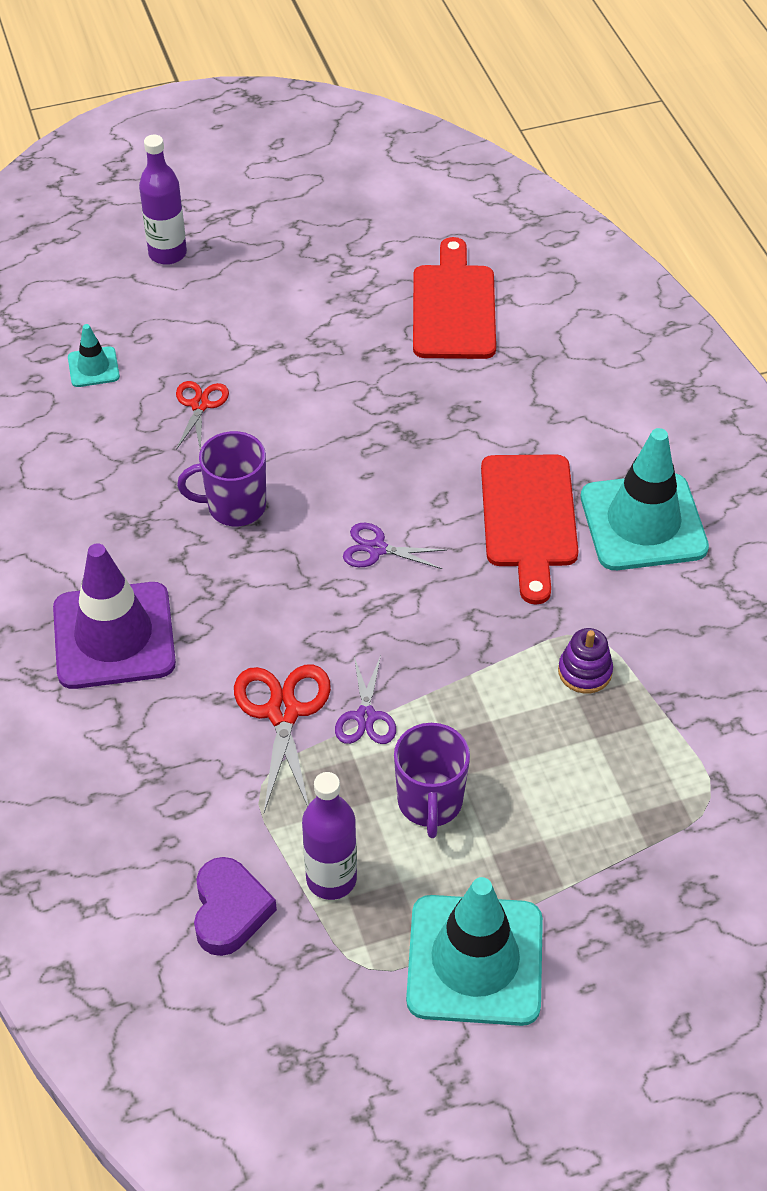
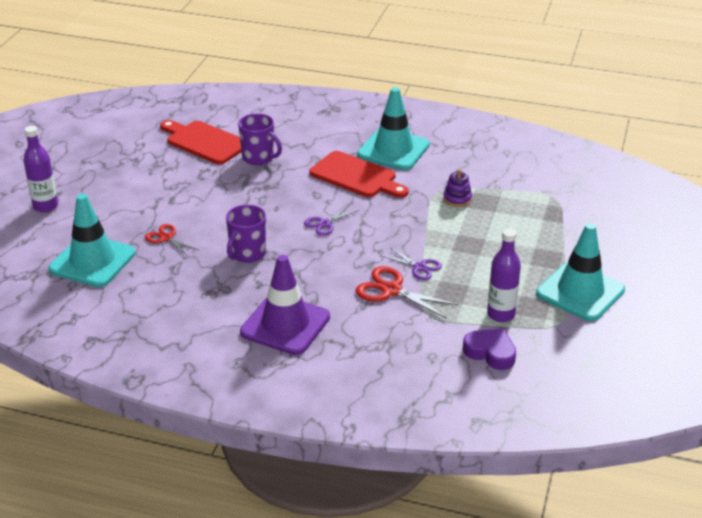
camera: 55 degrees left, 15 degrees down
turquoise traffic cone [68,324,120,387] -> turquoise traffic cone [49,194,136,287], size x2.15
purple mug [394,723,470,838] -> purple mug moved to [238,113,282,165]

